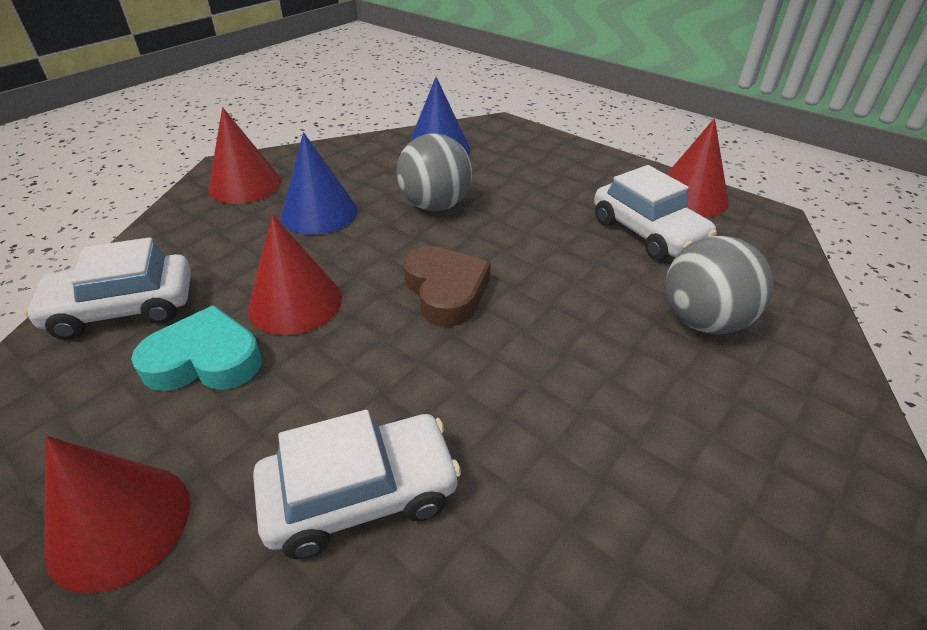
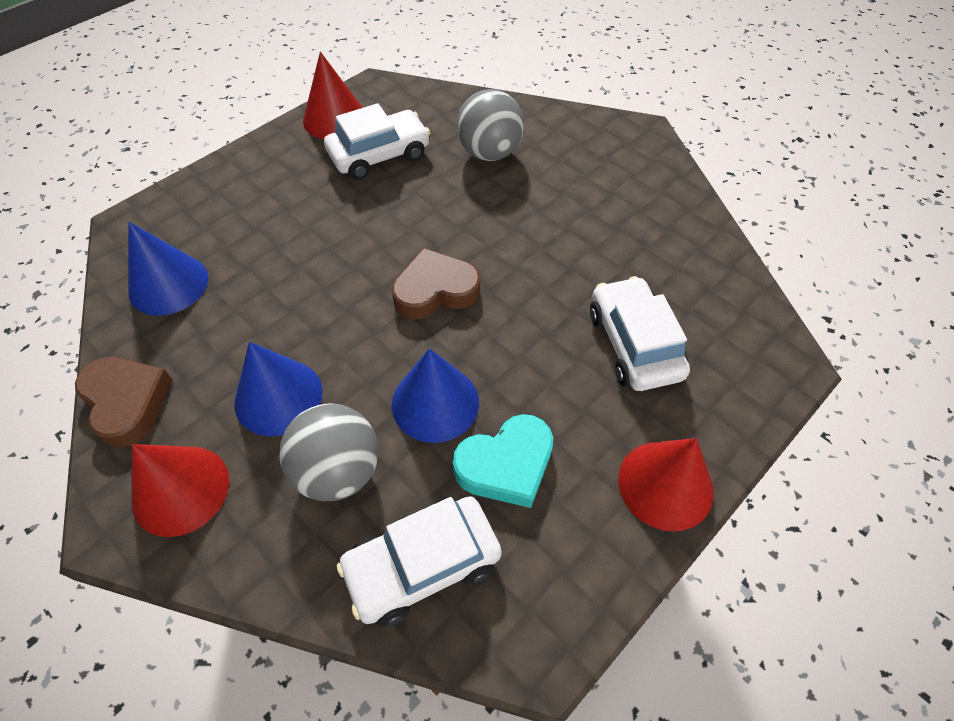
camera: 85 degrees left, 15 degrees up
white car [24,237,191,340] -> white car turned 75 degrees clockwise [337,496,502,627]
turquoise heart [131,305,262,391] -> turquoise heart turned 120 degrees counterclockwise [453,414,553,508]
red cone [248,214,342,335] -> blue cone [392,348,479,443]
grey ball [396,133,472,211] -> grey ball moved to [279,403,378,501]
none -> brown heart [75,357,173,447]

